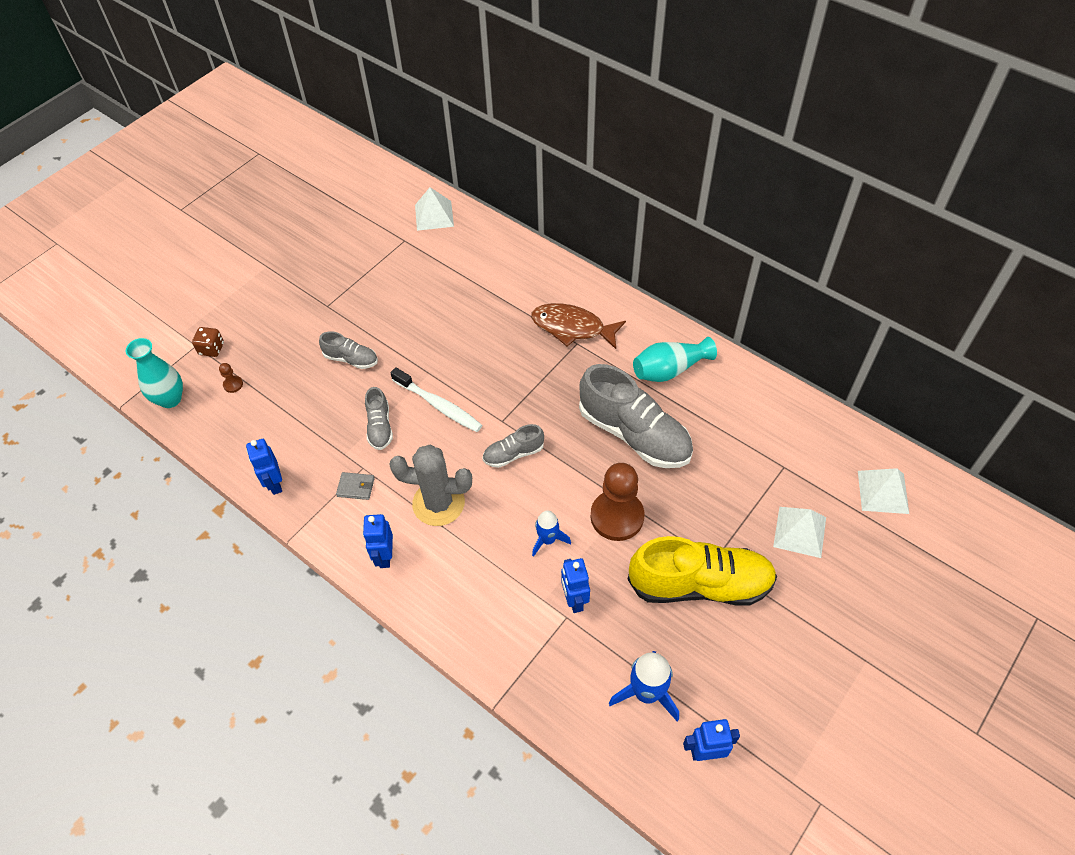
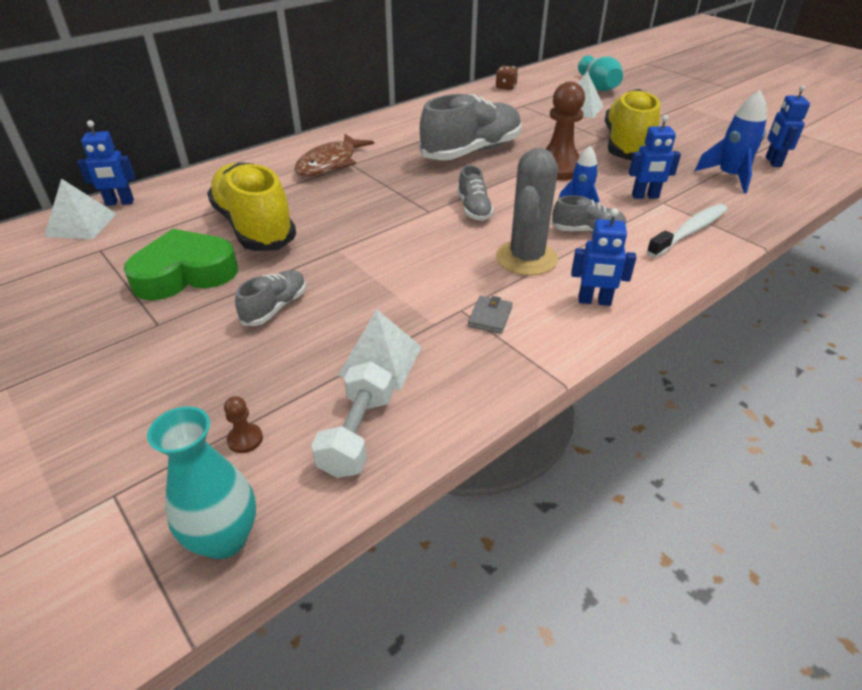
camera: 80 degrees left, 15 degrees down
brown dice [192,327,224,357] -> brown dice moved to [496,65,518,90]
blue robot [246,439,282,495] -> blue robot moved to [77,120,135,206]
grey shoe [365,387,393,450] -> grey shoe moved to [551,195,627,233]
white toothbrush [391,367,482,432] -> white toothbrush moved to [646,204,727,258]
turquoise vase [633,337,717,382] -> turquoise vase moved to [578,55,623,91]
white pyramid [858,468,909,514] -> white pyramid moved to [338,309,422,390]
none -> green heart [124,229,238,300]
none -> yellow shoe [207,162,296,251]
none -> white dumbbell [311,362,393,478]

